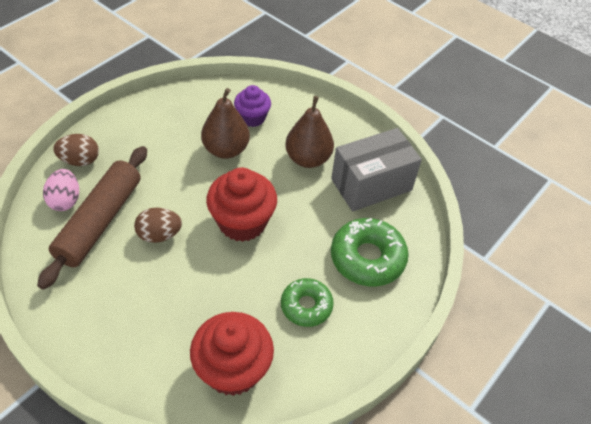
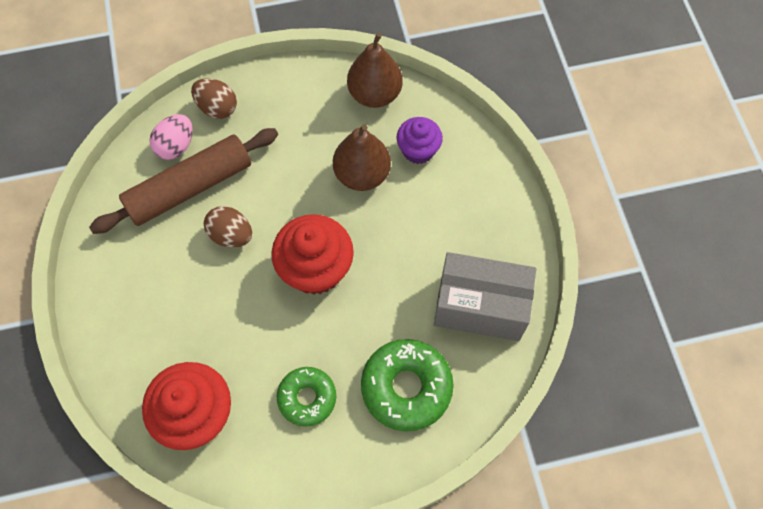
camera: 40 degrees right, 15 degrees up
brown pear [285,96,334,168] -> brown pear moved to [347,33,403,108]

